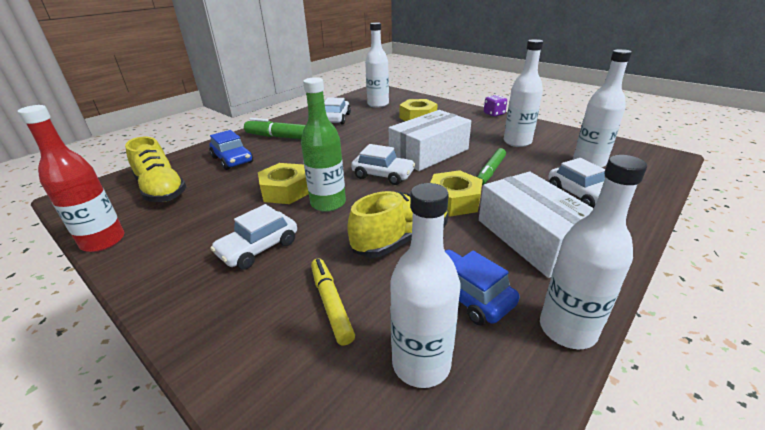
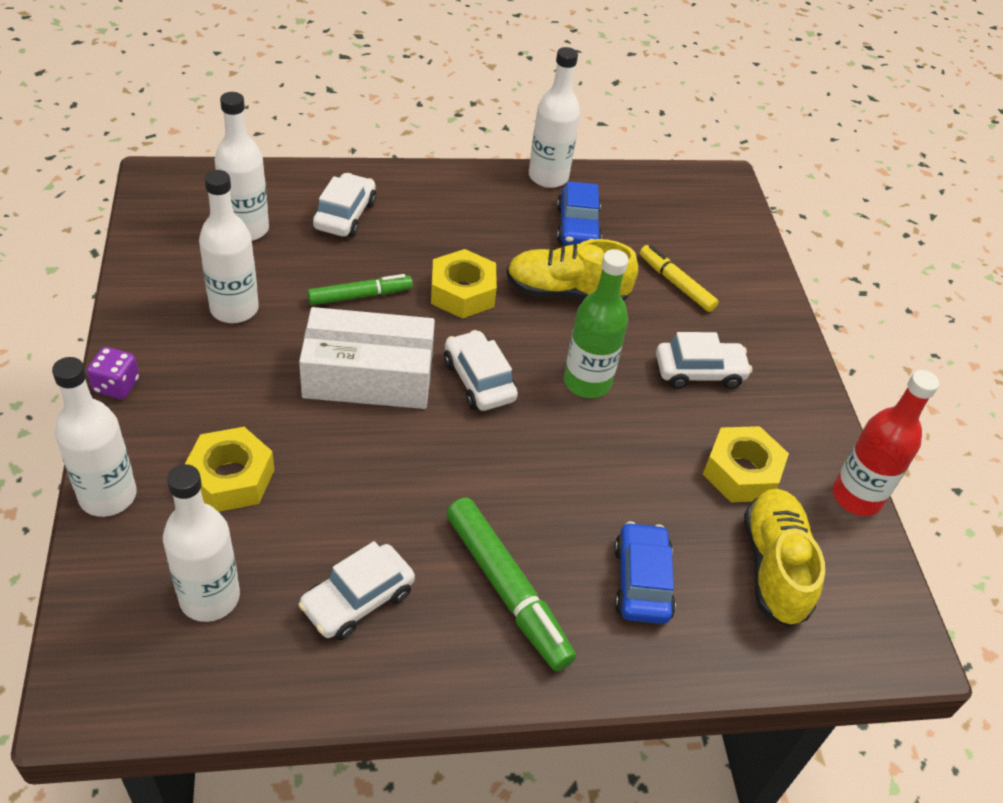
camera: 145 degrees left, 15 degrees up
yellow nut [258,163,309,204] -> yellow nut moved to [703,426,789,502]
yellow marker [311,258,355,346] -> yellow marker turned 120 degrees clockwise [640,245,719,312]
white bottle [390,183,460,388] -> white bottle moved to [52,357,137,517]
white box [479,172,594,278] -> none

